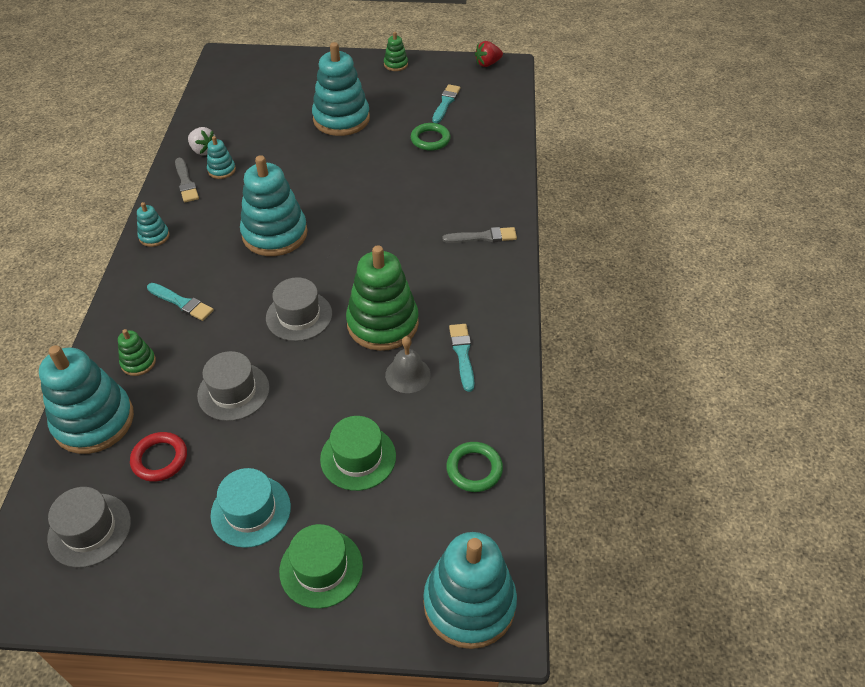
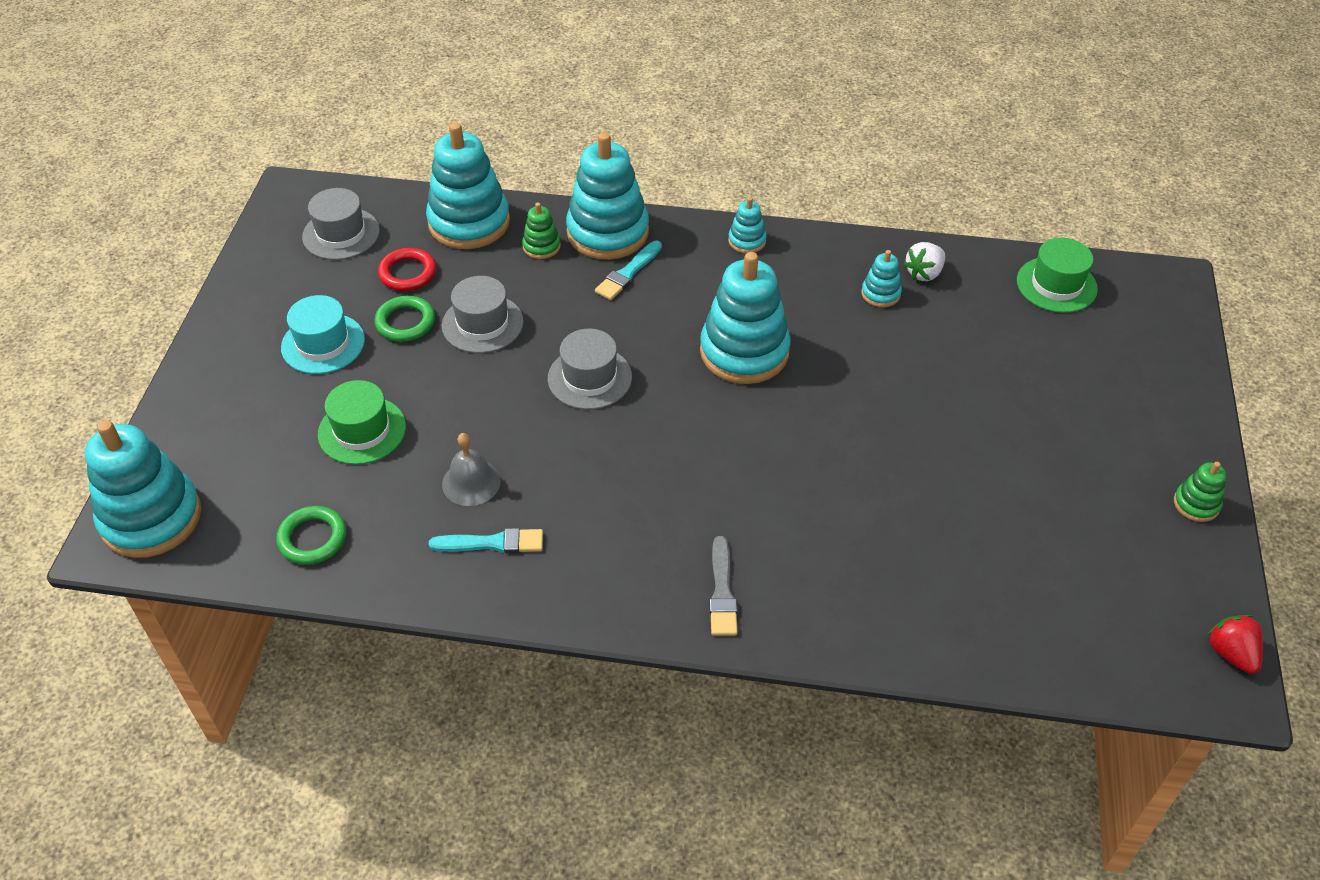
camera: 95 degrees right, 0 degrees up
grey brush [175,158,199,202] -> none
green hat [279,524,363,609] -> green hat moved to [1017,238,1098,313]
turquoise stacking toy [312,42,370,136] -> turquoise stacking toy moved to [566,132,649,260]
green stacking toy [346,245,419,351] -> none
green ring [411,123,451,151] -> green ring moved to [374,296,435,342]
turquoise brush [432,84,460,123] -> none

